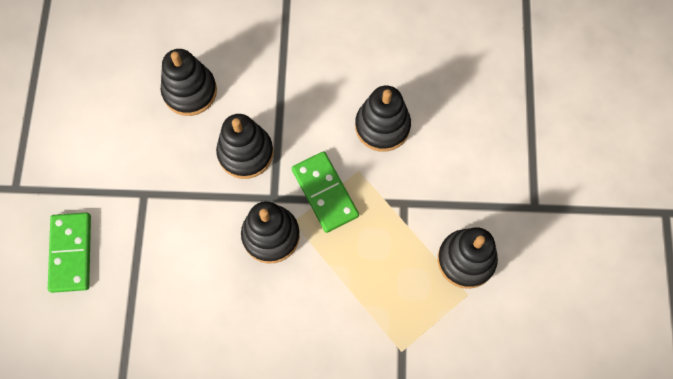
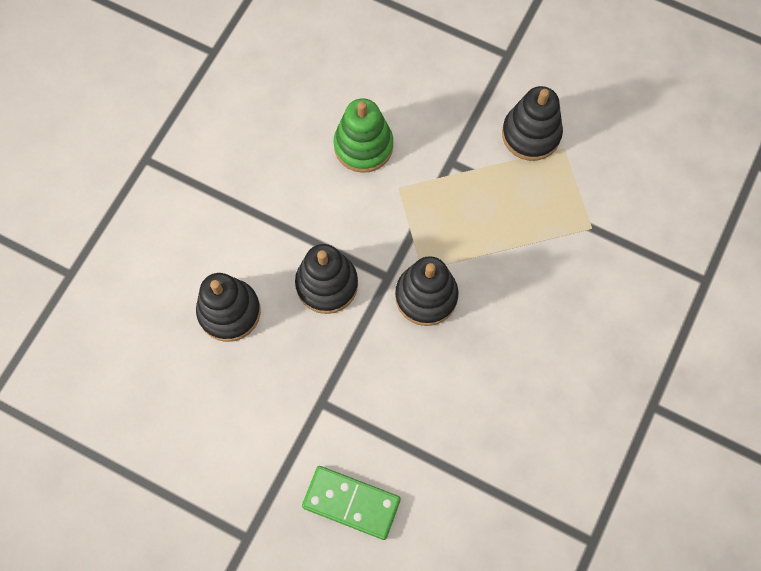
camera: 65 degrees left, 0 degrees up
green domino [292,151,359,233] -> none
black stacking toy [355,86,411,152] -> green stacking toy [334,98,393,173]

